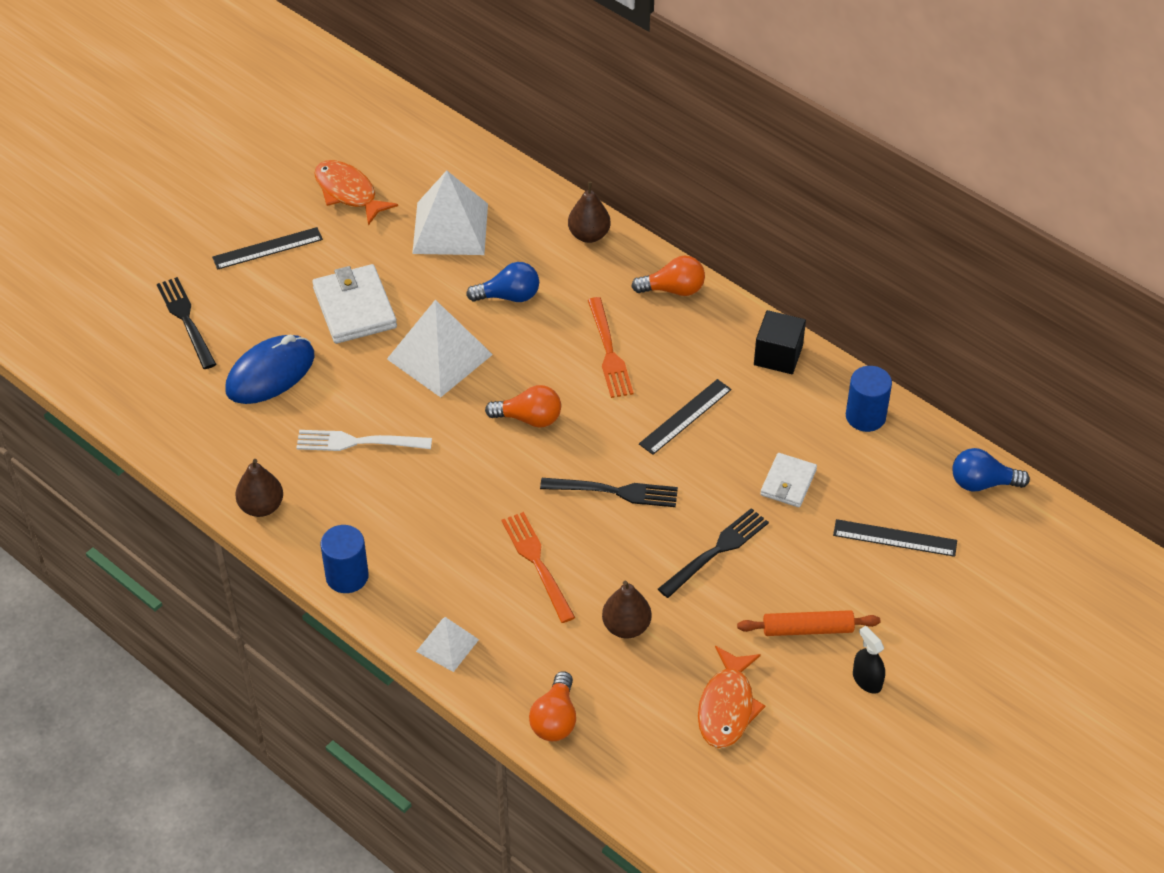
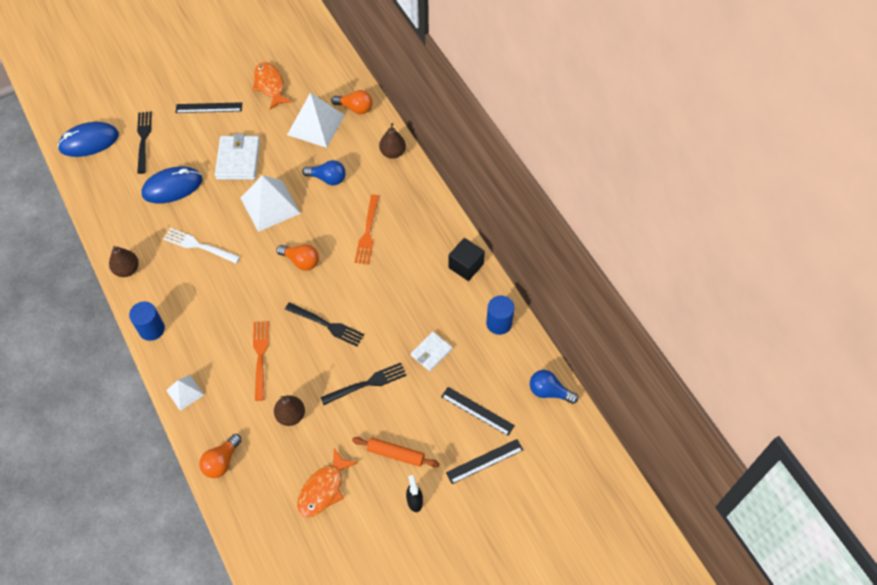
camera: 20 degrees right, 10 degrees up
orange light bulb [631,256,705,296] -> orange light bulb moved to [331,90,372,114]
black ruler [639,379,732,455] -> black ruler moved to [446,439,523,484]
none -> blue mouse [57,122,119,157]

